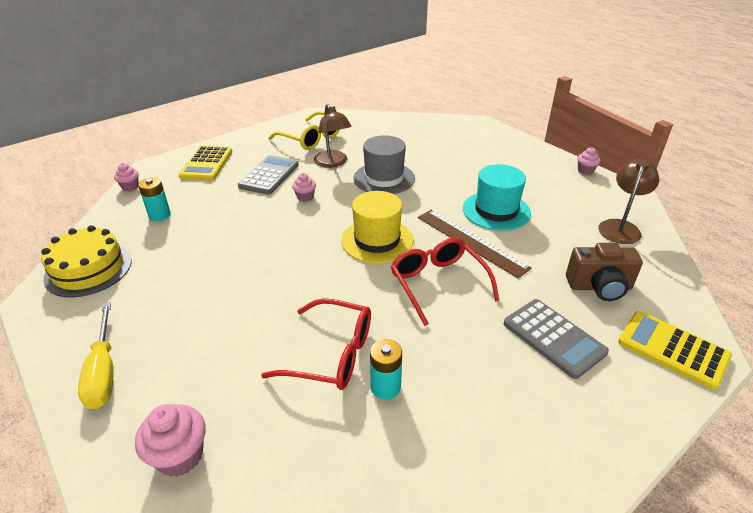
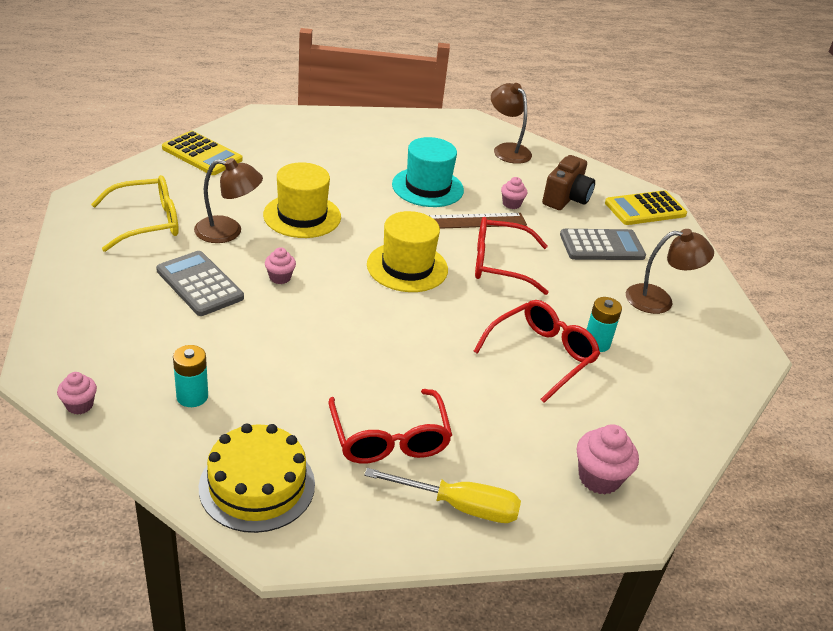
camera: 65 degrees left, 0 degrees up
yellow calculator [178,146,232,181] -> yellow calculator moved to [162,131,243,175]
grey hat [354,135,415,194] -> yellow hat [263,162,341,238]
pink cupcake [577,147,600,175] -> pink cupcake moved to [501,177,527,209]
none -> red glasses [328,389,452,464]
none -> brown lamp [626,229,714,314]

